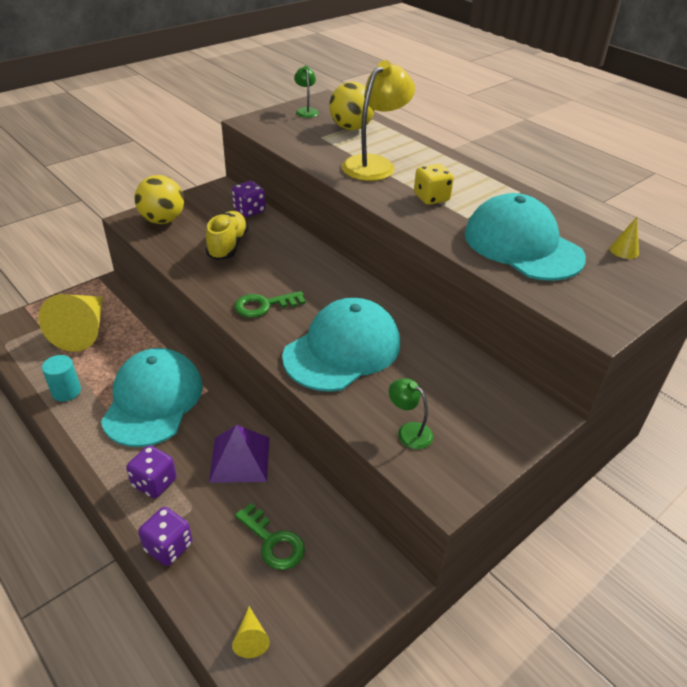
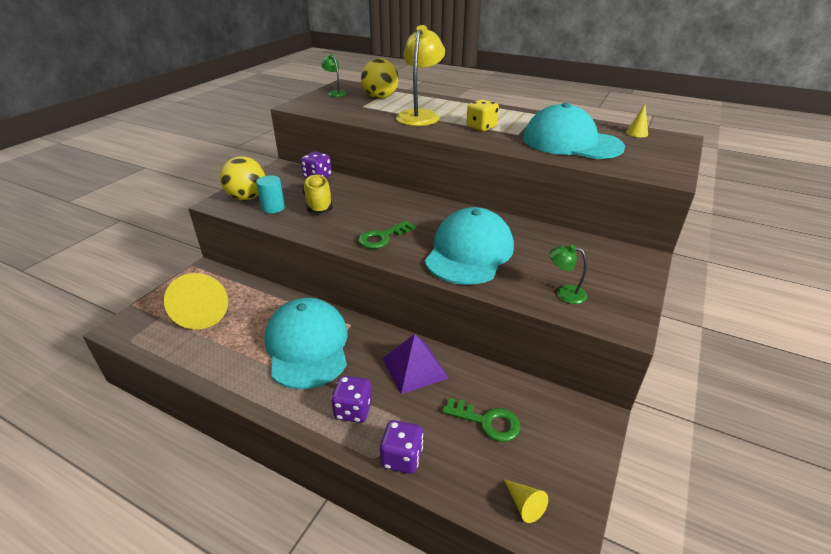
camera: 20 degrees left, 5 degrees down
turquoise cylinder [42,355,81,402] -> turquoise cylinder moved to [256,175,285,213]

